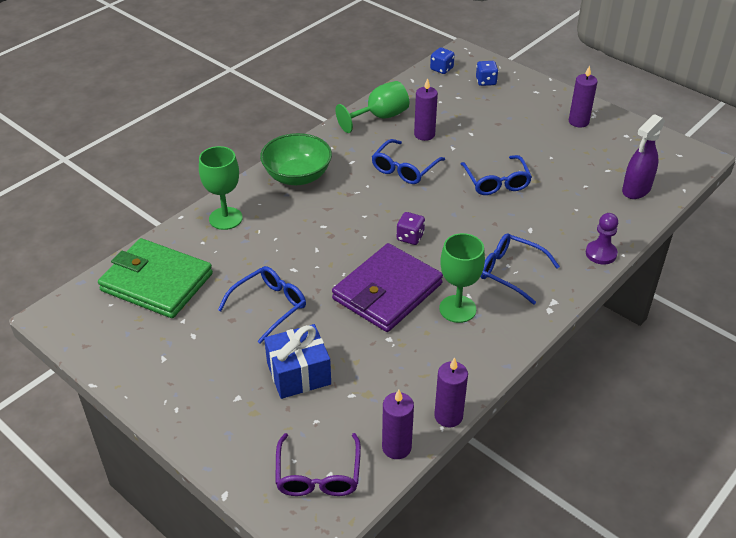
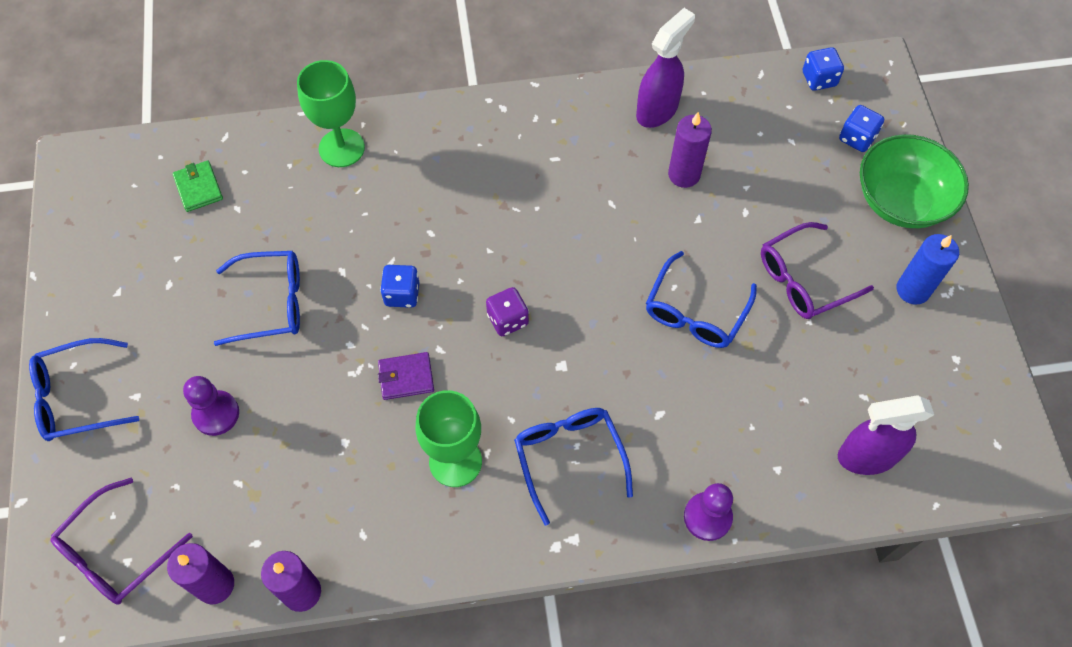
camera: 40 degrees right, 20 degrees up
green wallet [98,238,213,318] -> green wallet [172,161,223,212], size x0.41
green bowl [260,133,332,185] -> green bowl moved to [860,134,969,228]
blue gift [264,324,331,399] -> purple pawn [183,376,239,436]
purple wallet [332,243,443,332] -> purple wallet [378,352,434,400], size x0.41
green goblet [335,81,409,133] -> purple spray bottle [636,8,695,128]
blue glasses [371,139,445,184] -> blue glasses moved to [29,338,139,441]
purple candle [569,65,597,127] -> blue candle [897,234,959,305]
none -> blue dice [380,265,419,308]
none -> purple glasses [761,222,874,319]

